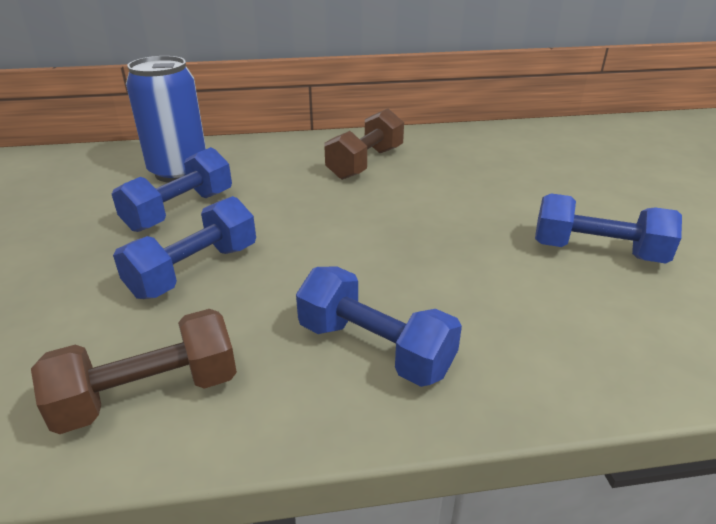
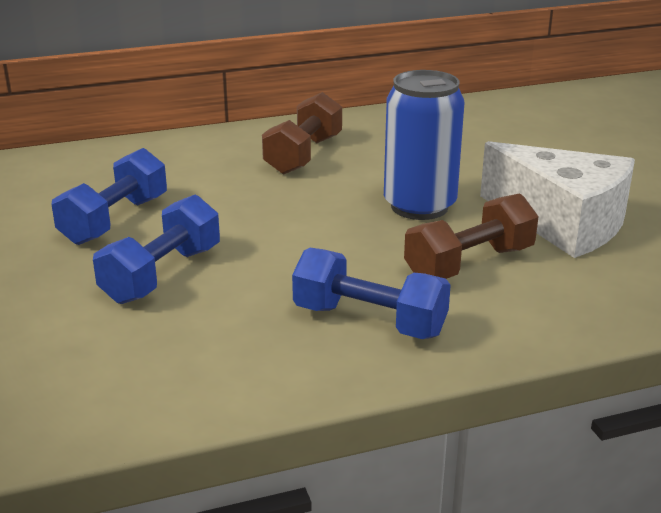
camera: 10 degrees left, 5 degrees down
brown dumbbell [31,309,237,434] -> brown dumbbell moved to [404,193,539,279]
blue can [126,56,206,183] -> blue can moved to [384,70,465,220]
blue dumbbell [535,193,682,264] -> white cheese [480,141,635,258]

